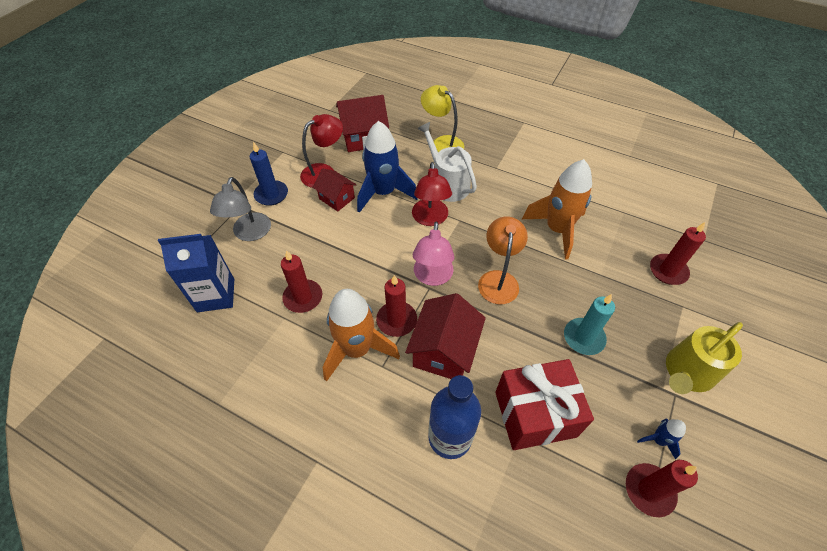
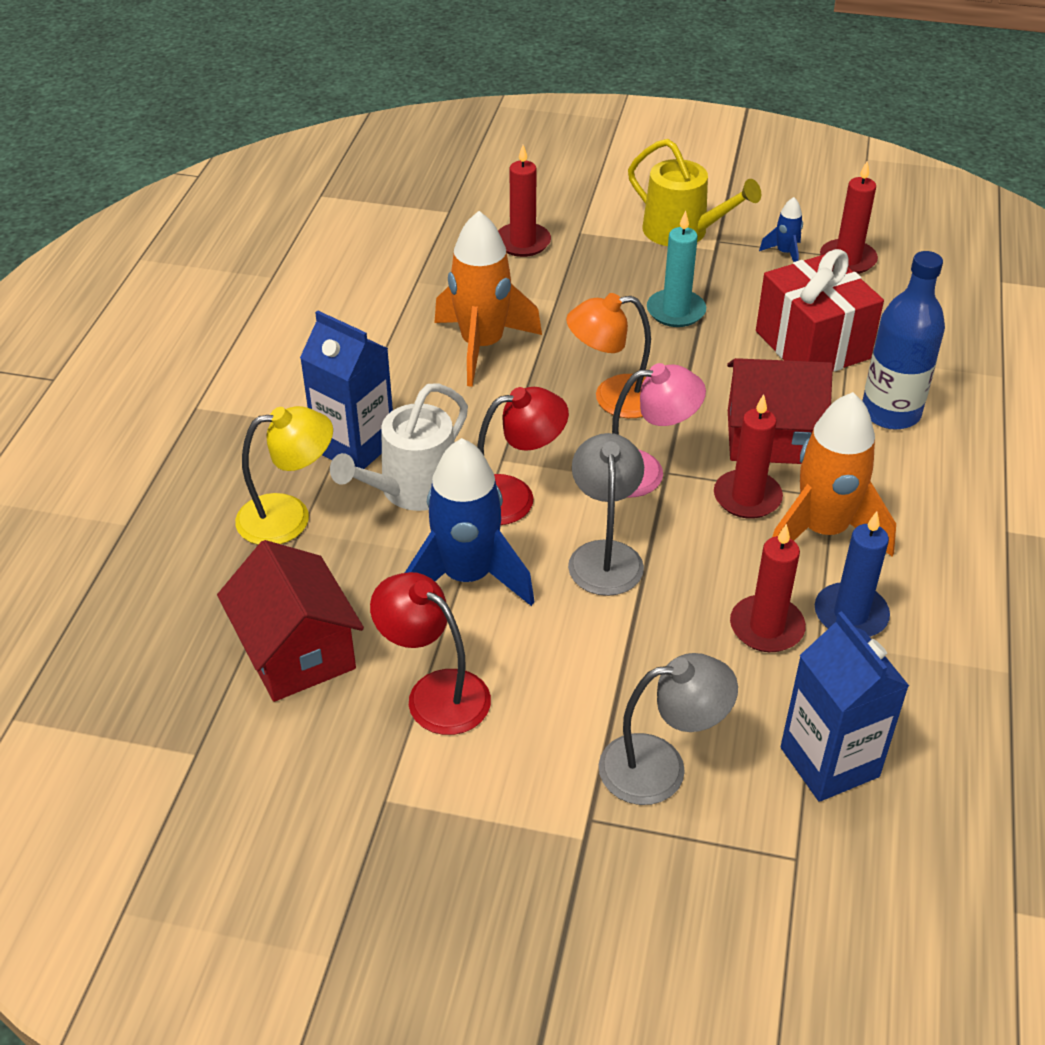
camera: 105 degrees left, 10 degrees down
blue candle [250,142,288,206] -> blue candle moved to [815,512,890,637]
red house [313,168,357,212] -> none
yellow lamp [421,85,464,152] -> yellow lamp turned 135 degrees counterclockwise [235,406,333,545]
none -> blue carton [300,310,393,469]
none -> grey lamp [568,433,644,596]

